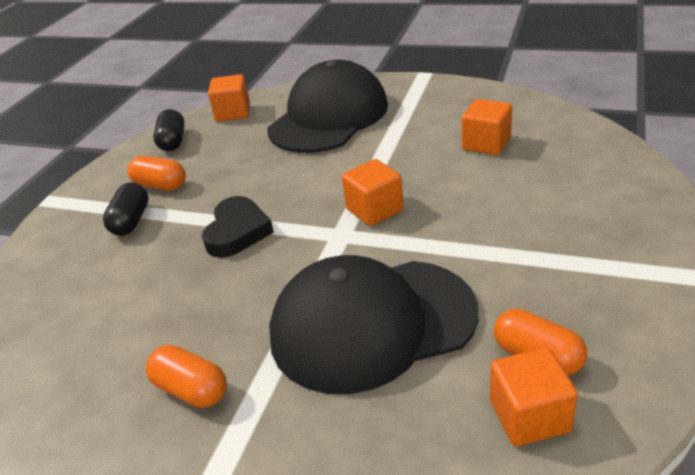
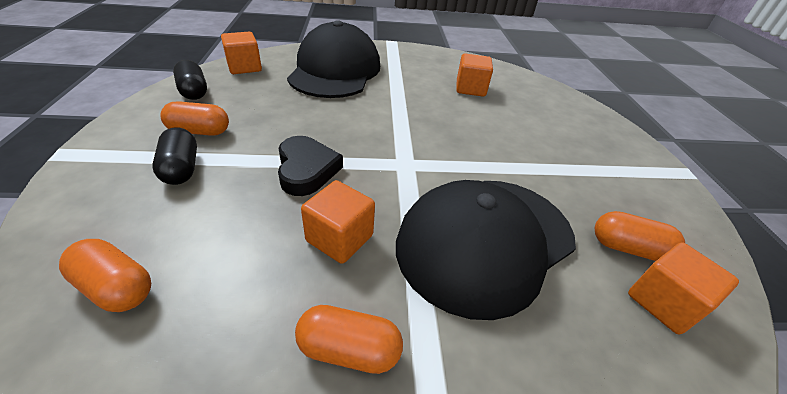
camera: 30 degrees left, 5 degrees up
orange cube [342,159,404,226] -> orange cube moved to [301,180,375,264]
none -> orange capsule [59,239,151,312]

